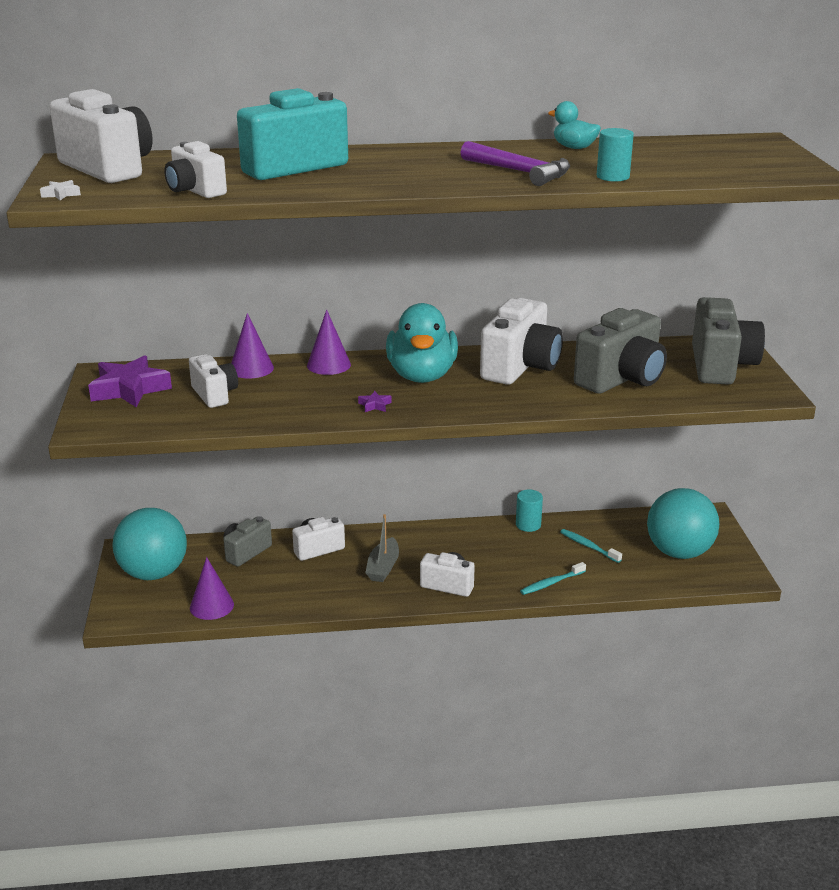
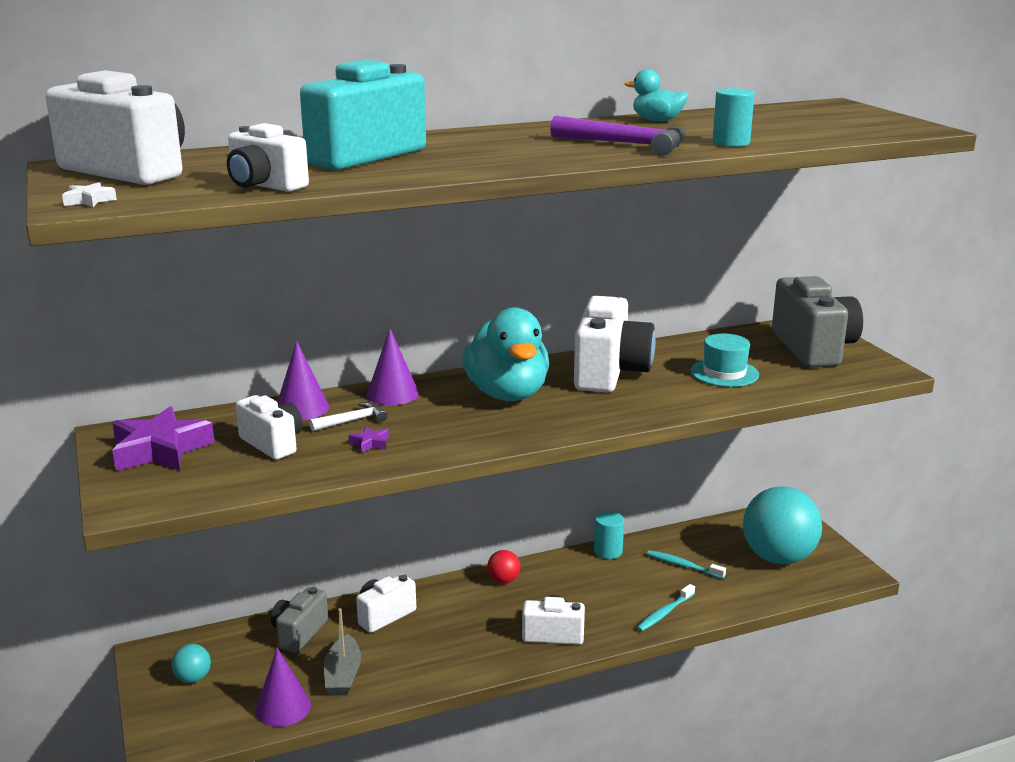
camera: 15 degrees left, 5 degrees down
turquoise ball [112,508,187,580] -> turquoise ball [171,644,211,683], size x0.42
purple star [358,391,392,412] -> purple star moved to [348,426,389,453]
grey boat [366,514,399,582] -> grey boat moved to [324,608,361,695]
grey camera [574,308,667,394] -> turquoise hat [690,334,759,387]
none -> white hammer [309,402,388,431]
none -> red ball [487,550,521,584]

